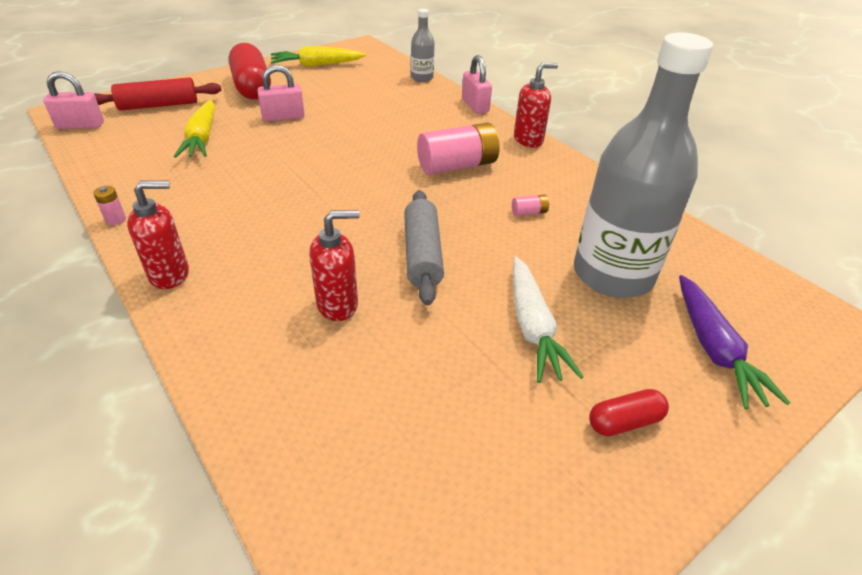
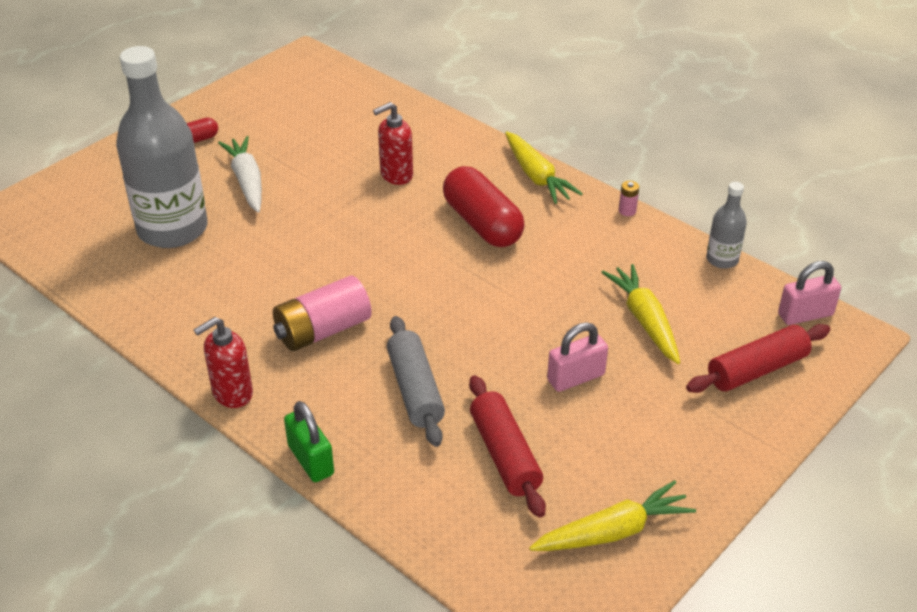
camera: 170 degrees right, 0 degrees up
red soap dispenser [127,180,189,289] -> yellow carrot [505,131,583,204]
red capsule [228,43,271,100] -> red capsule moved to [443,166,525,247]
grey rolling pin [404,190,444,305] -> grey rolling pin moved to [387,316,445,447]
grey bottle [411,9,435,82] -> grey bottle moved to [706,182,747,269]
pink padlock [462,55,492,114] -> green padlock [284,401,334,482]
pink battery [512,195,549,216] -> none
purple carrot [679,275,790,409] -> none
none -> red rolling pin [469,375,546,518]

